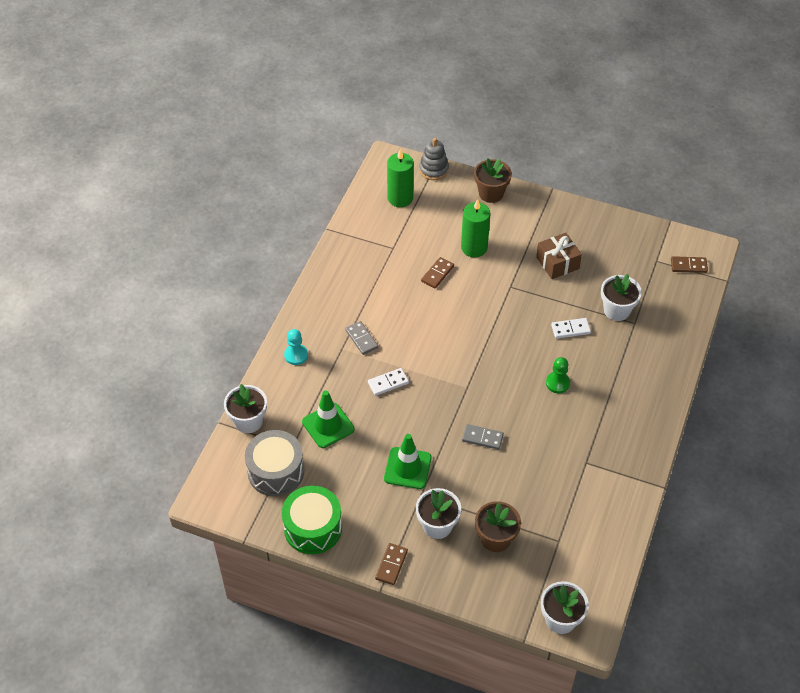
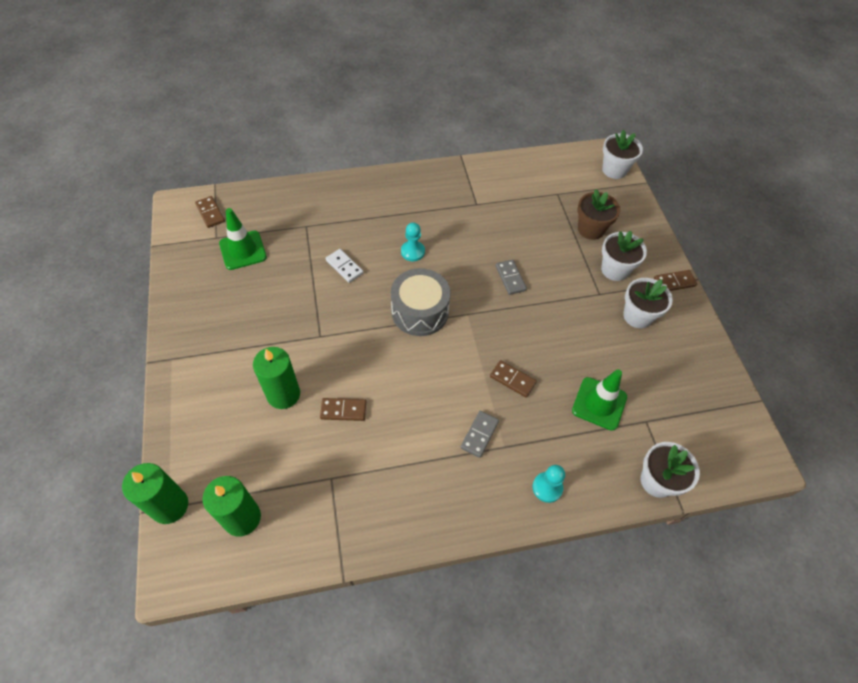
camera: 125 degrees left, 5 degrees up
grey drum [245,430,304,496] -> grey drum moved to [391,268,451,336]
green drum [282,486,342,554] -> none
white domino [368,368,409,396] -> brown domino [490,360,537,398]
green traffic cone [384,434,431,489] -> green traffic cone moved to [219,208,267,270]
grey stacking toy [419,138,449,180] -> green candle [122,463,188,524]
brown flower pot [474,158,512,203] -> none
brown gift [536,233,582,279] -> none
green pawn [546,357,570,393] -> turquoise pawn [401,222,425,261]
white flower pot [601,274,642,321] -> white flower pot moved to [623,278,673,328]

